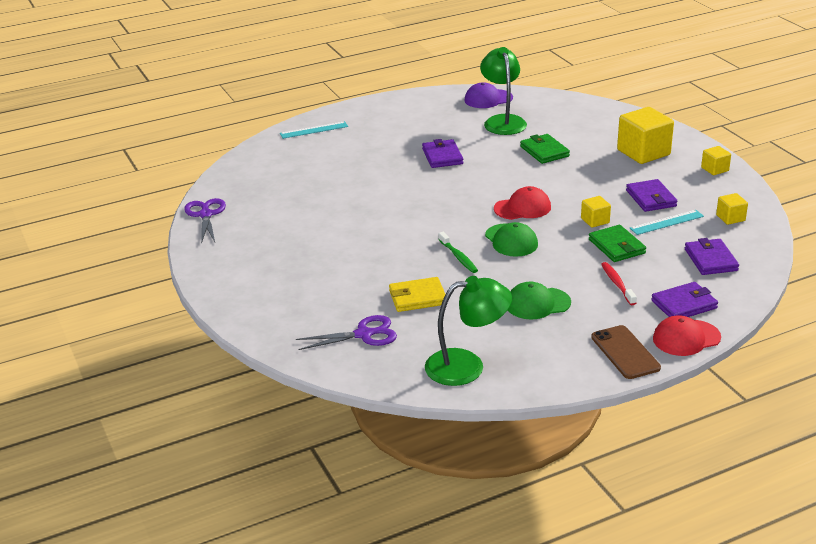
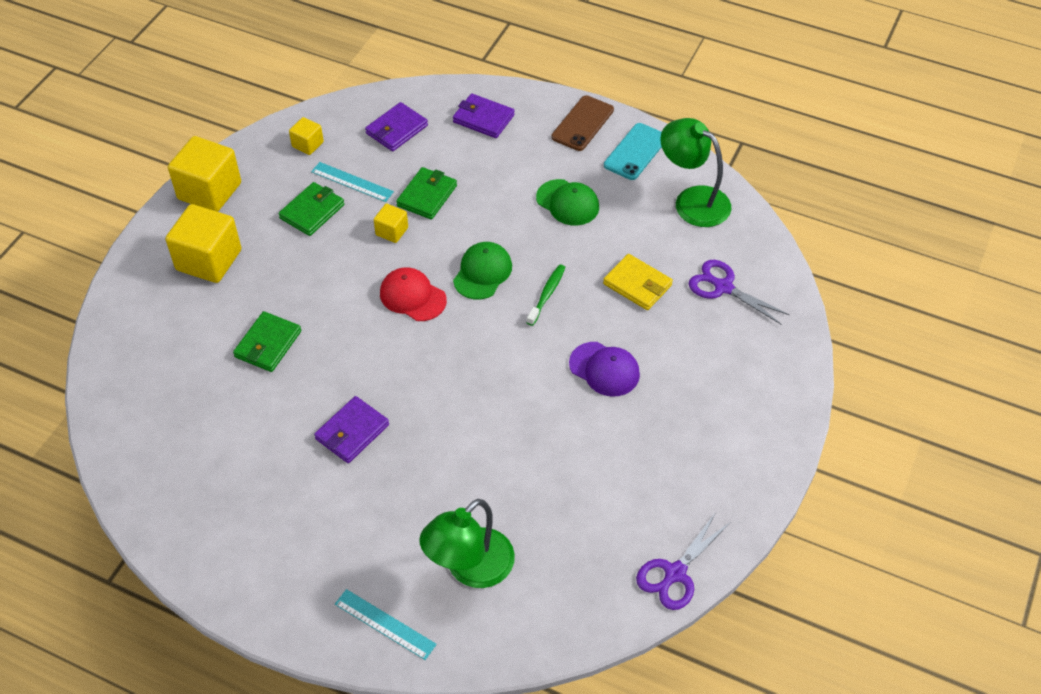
camera: 130 degrees left, 20 degrees up
purple cap [464,82,513,108] -> purple cap moved to [569,342,640,396]
green lamp [480,47,527,135] -> green lamp moved to [419,499,515,588]
red toothbrush [601,262,637,305] -> none
purple wallet [626,179,677,212] -> green wallet [279,182,344,236]
red cap [653,316,721,356] -> none
yellow cube [701,146,731,175] -> yellow cube [168,136,241,212], size x1.99
none -> turquoise phone [604,123,662,180]

